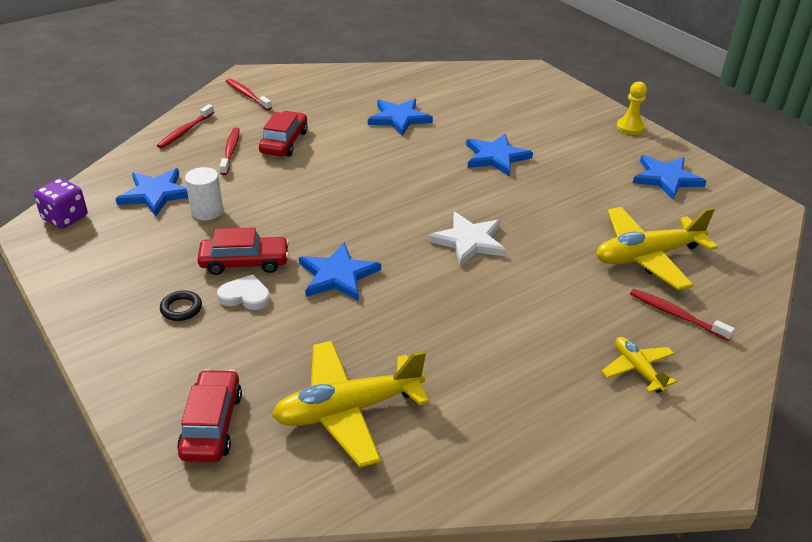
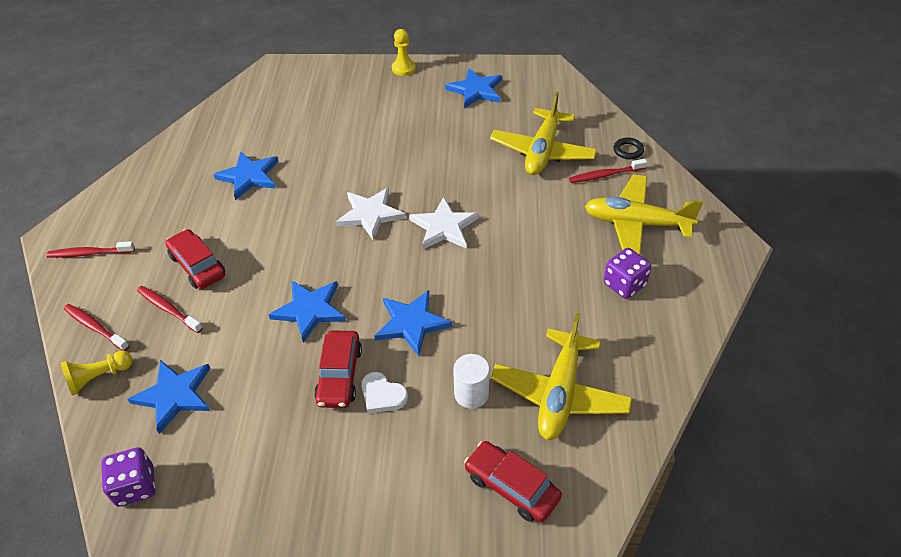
camera: 50 degrees left, 10 degrees up
red toothbrush [157,104,214,149] -> red toothbrush turned 150 degrees clockwise [64,304,130,351]
black ring [160,291,202,321] -> black ring moved to [614,138,644,159]
white cylinder [185,167,223,221] -> white cylinder moved to [453,354,490,409]
red car [197,227,289,275] -> red car turned 150 degrees clockwise [314,330,362,408]
white heart [217,274,270,310] -> white heart turned 105 degrees counterclockwise [361,372,408,413]
blue star [466,134,533,177] -> blue star moved to [269,280,346,343]
yellow plane [601,337,677,393] -> yellow plane [585,175,703,255], size x1.89
none -> yellow pawn [60,351,133,396]
none -> white star [336,187,406,240]
none -> purple dice [603,248,652,299]

